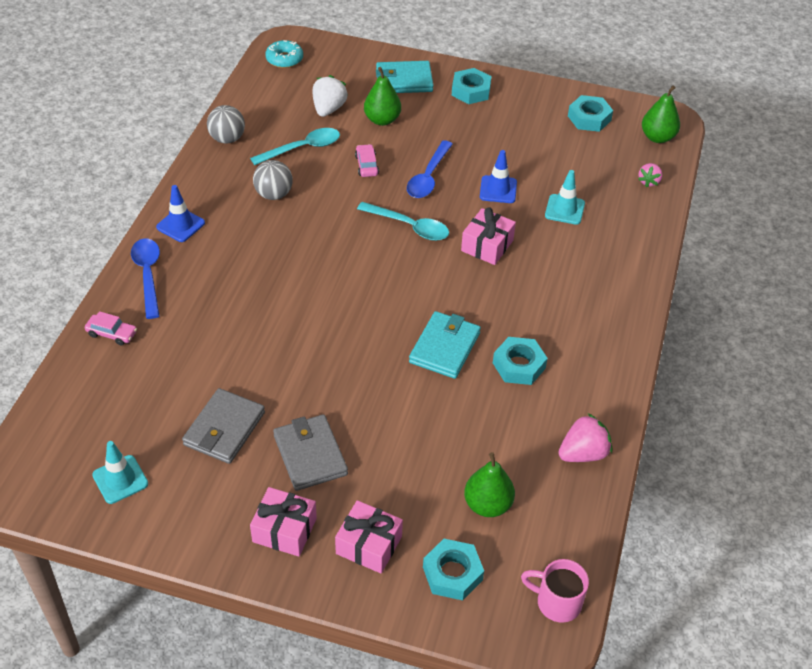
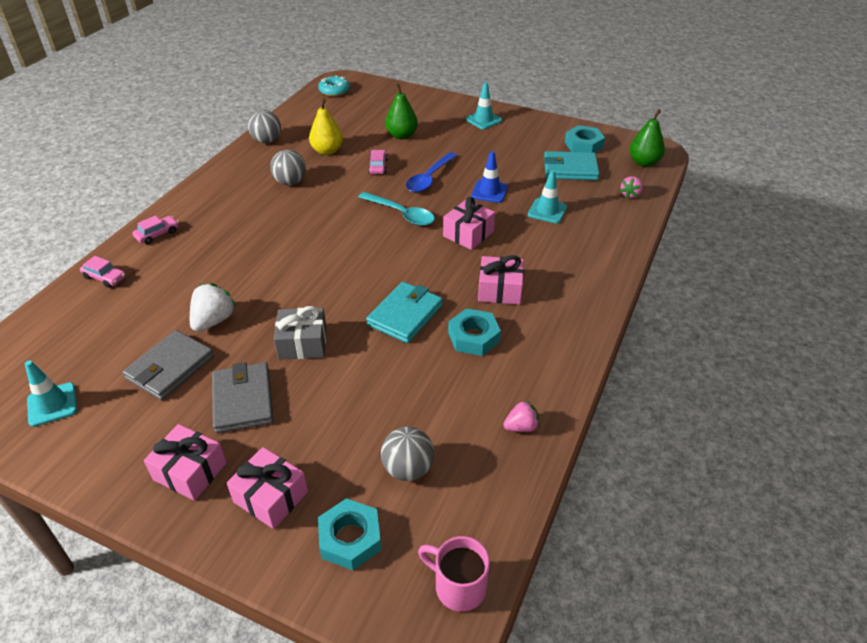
camera: 10 degrees right, 5 degrees down
blue spoon [131,239,160,319] -> pink car [132,215,179,244]
blue traffic cone [156,185,205,242] -> none
turquoise spoon [250,128,340,165] -> yellow pear [309,99,343,155]
white strawberry [312,75,348,117] -> white strawberry moved to [190,283,237,332]
turquoise wallet [376,61,434,93] -> turquoise wallet moved to [544,151,600,180]
turquoise nut [452,68,492,104] -> turquoise traffic cone [466,82,502,129]
green pear [464,452,515,517] -> grey ball [381,427,434,481]
pink strawberry [558,413,612,462] -> pink strawberry [503,400,540,432], size x0.63
none -> grey gift [274,306,326,360]
none -> pink gift [478,255,524,305]

